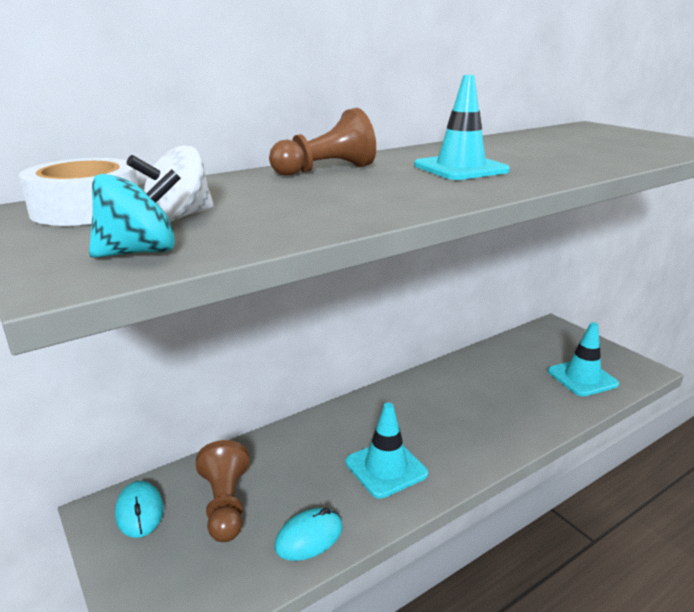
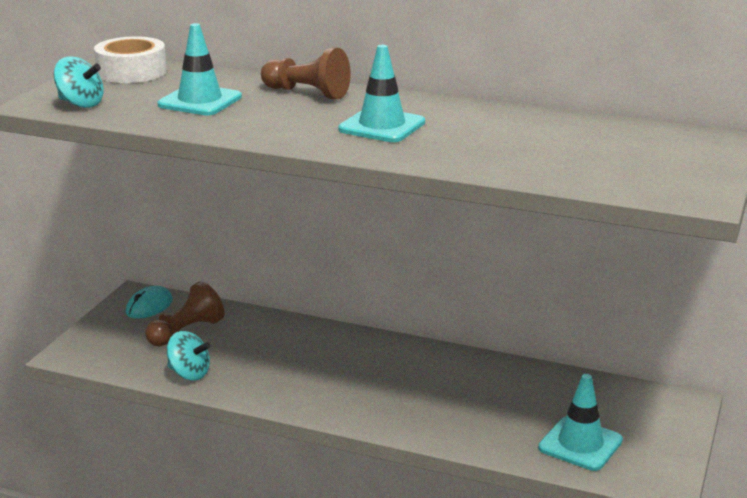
camera: 55 degrees right, 0 degrees up
white spinning top [127,145,214,222] -> none
turquoise mouse [275,508,343,561] -> turquoise spinning top [167,331,211,380]
turquoise traffic cone [346,403,428,499] -> turquoise traffic cone moved to [158,23,242,115]

